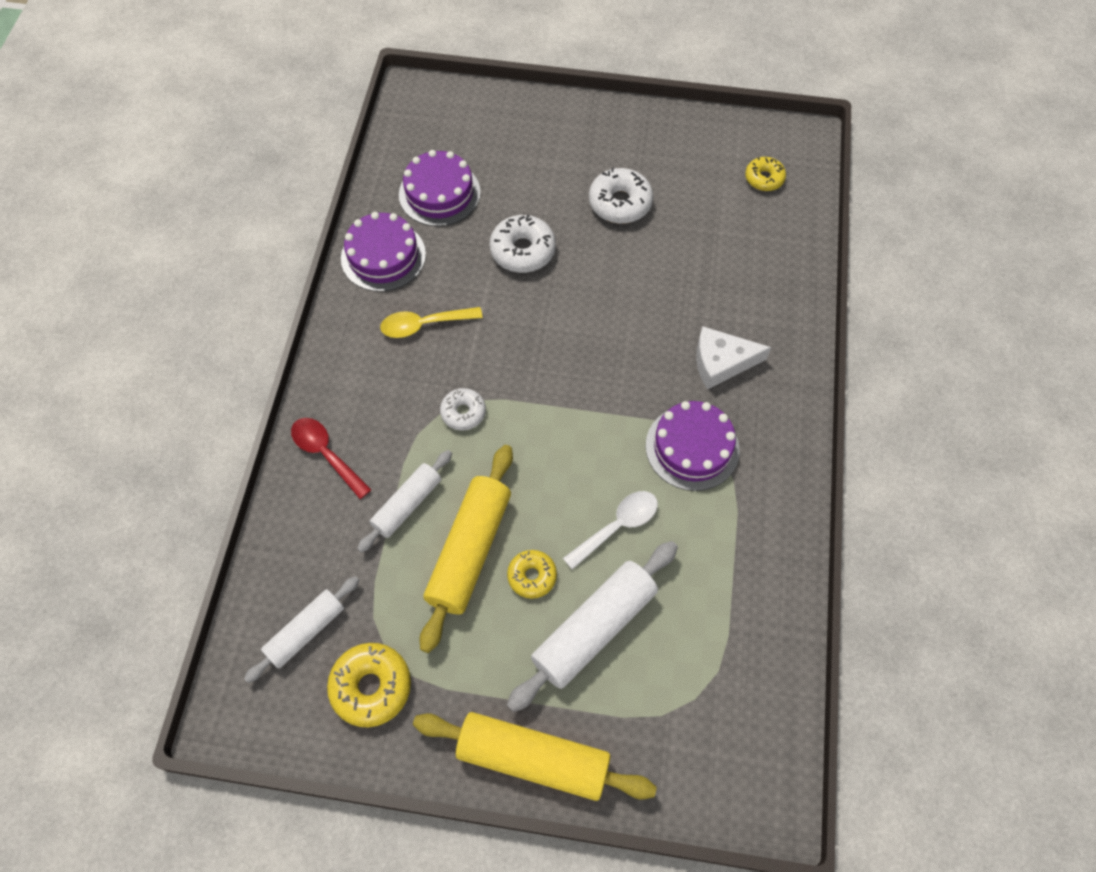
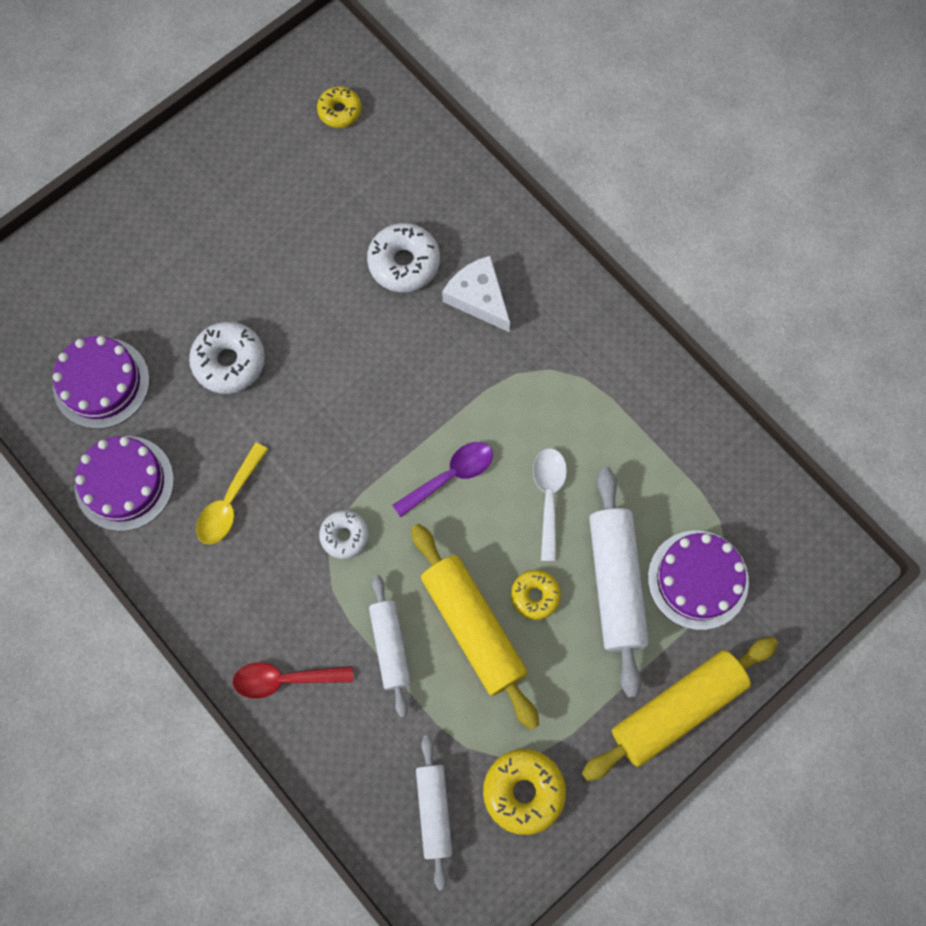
camera: 50 degrees left, 10 degrees up
white donut [589,167,653,224] -> white donut moved to [367,223,440,292]
purple cake [646,401,740,491] -> purple cake moved to [648,531,749,630]
white cheese [696,326,771,389] -> white cheese turned 105 degrees clockwise [442,256,510,332]
none -> purple spoon [392,442,493,517]

